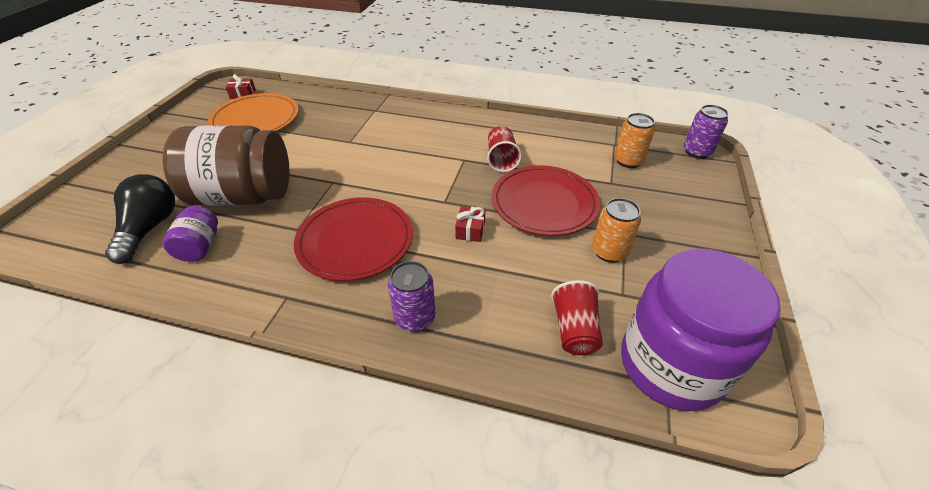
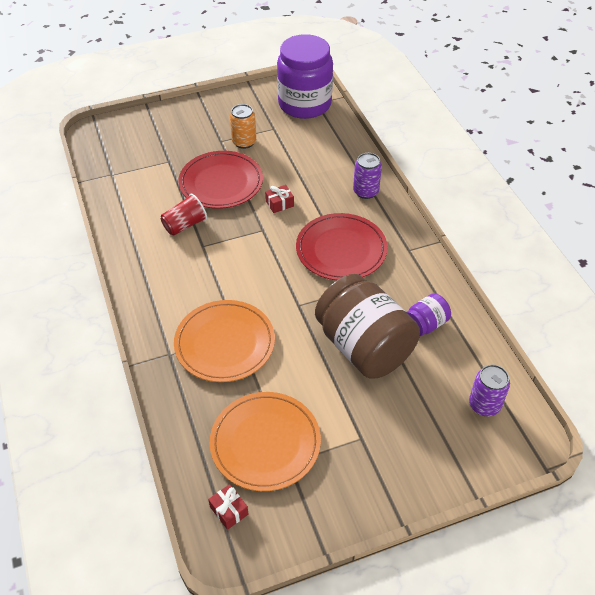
camera: 125 degrees left, 5 degrees up
black light bulb [105,174,175,264] -> none
red cup [551,280,603,355] -> none
orange can [614,113,655,168] -> none
purple can [684,105,729,159] -> purple can moved to [469,364,510,416]
none -> orange plate [174,300,275,382]

